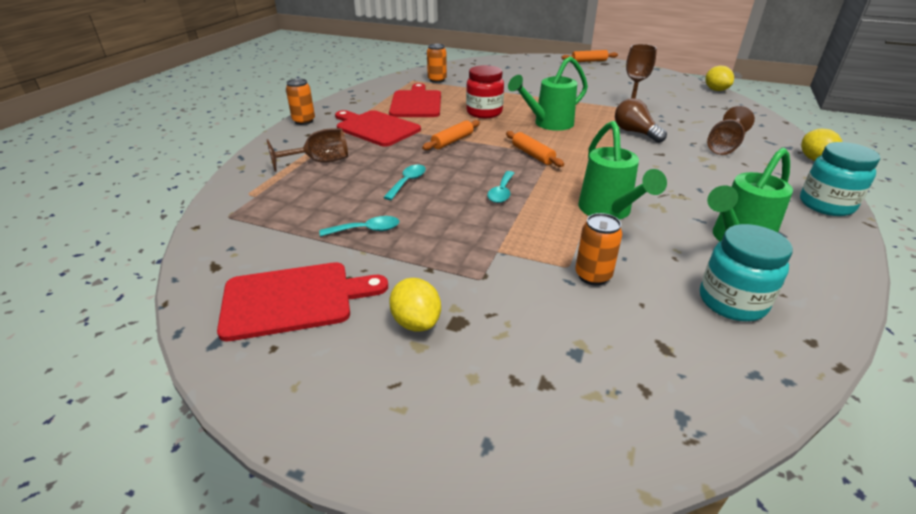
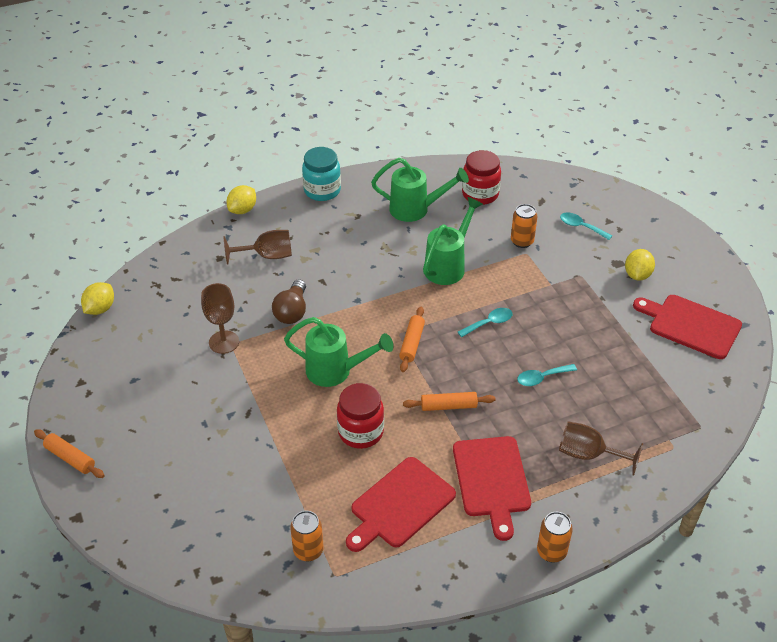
camera: 135 degrees left, 10 degrees up
turquoise spoon [319,216,399,237] -> turquoise spoon moved to [560,212,612,240]
turquoise jar [700,224,793,321] -> red jar [462,150,501,205]

